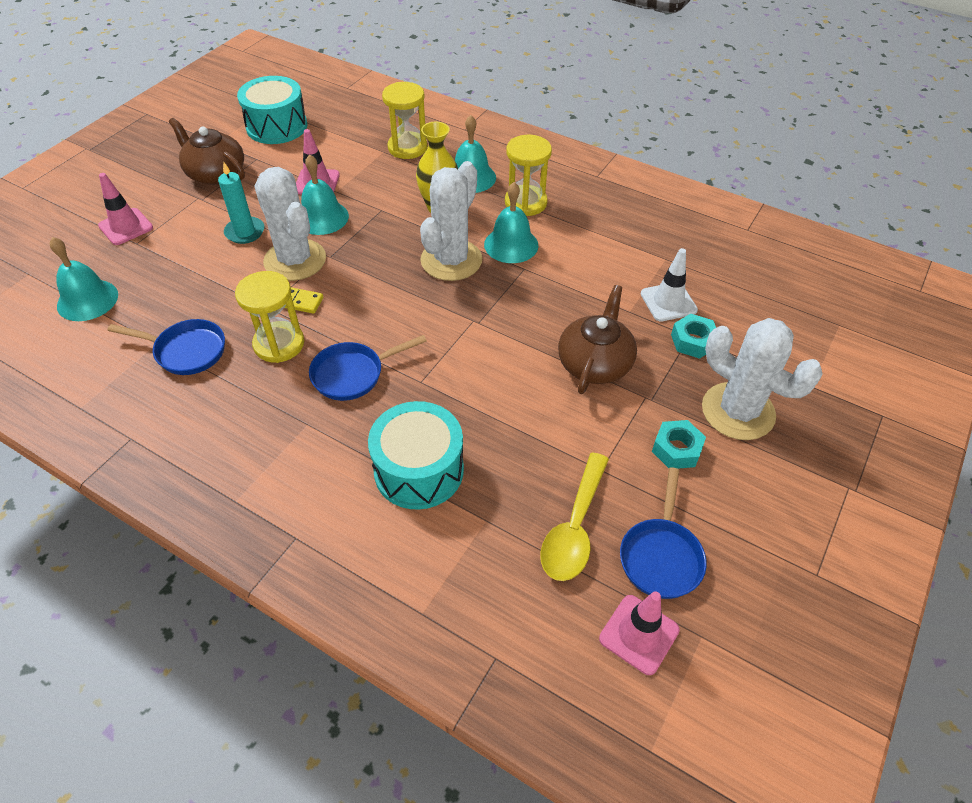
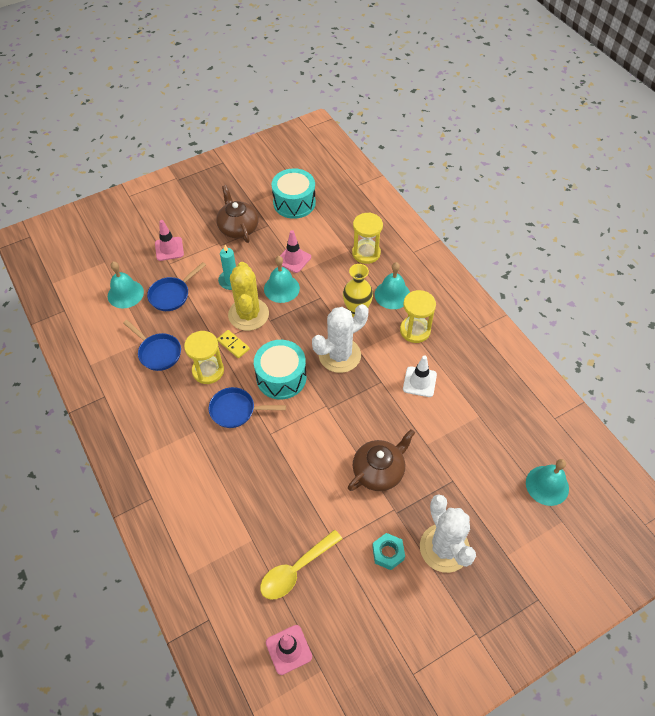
camera: 30 degrees right, 5 degrees up
white cactus [255,167,326,281] -> yellow cactus [228,262,269,331]
turquoise drum [368,401,464,510] -> turquoise drum moved to [254,340,307,400]
turquoise bell [484,182,538,263] -> turquoise bell moved to [526,459,569,506]
blue pan [620,467,707,599] -> blue pan moved to [147,262,206,311]
white traffic cone [641,248,698,322] -> white traffic cone moved to [403,356,437,397]
turquoise nut [671,314,716,359] -> none

